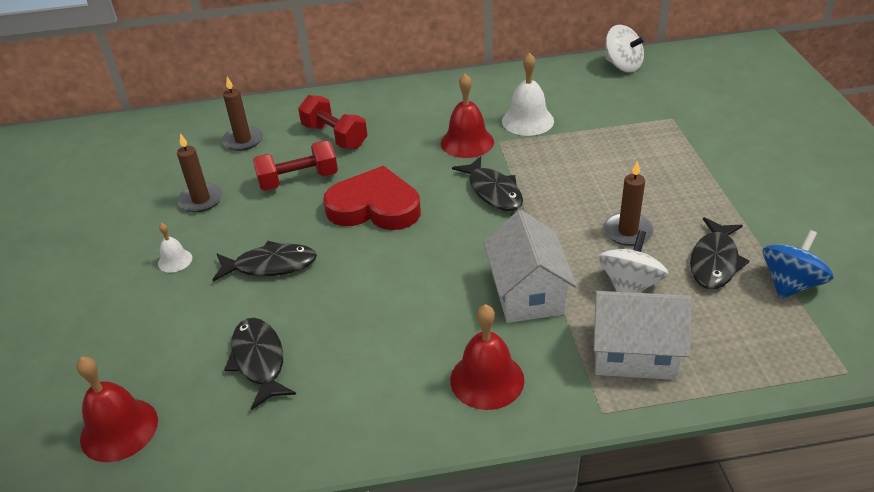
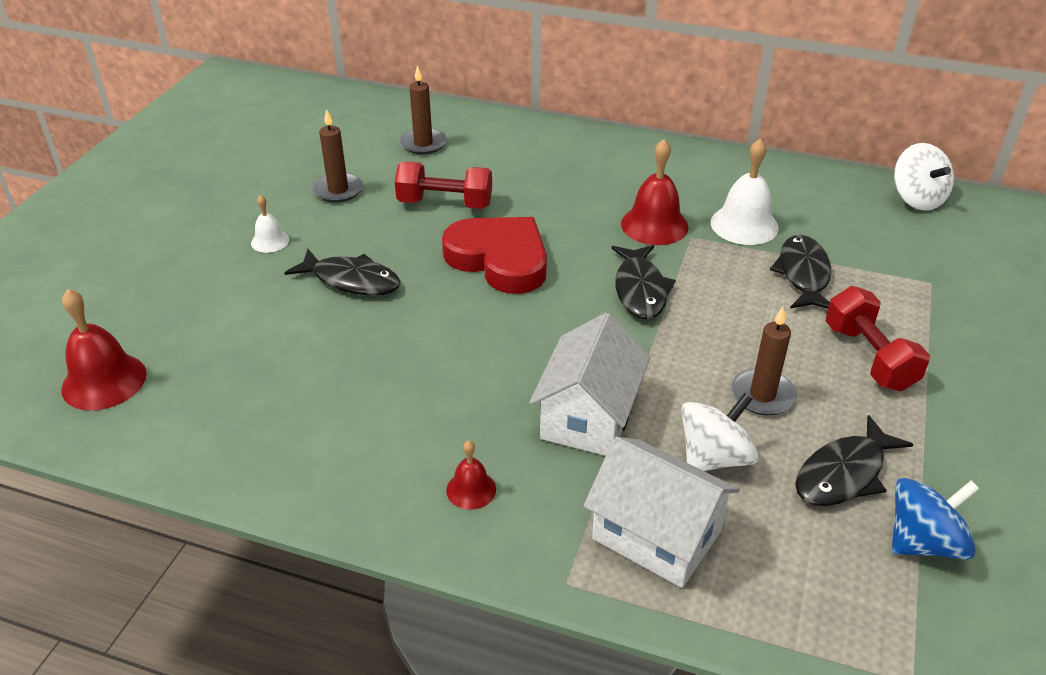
camera: 25 degrees right, 0 degrees up
black fish [224,318,296,410] -> black fish moved to [770,235,831,309]
red dumbbell [298,95,368,149] -> red dumbbell moved to [826,286,930,391]
red bell [450,304,524,410] -> red bell [446,440,496,510], size x0.55

